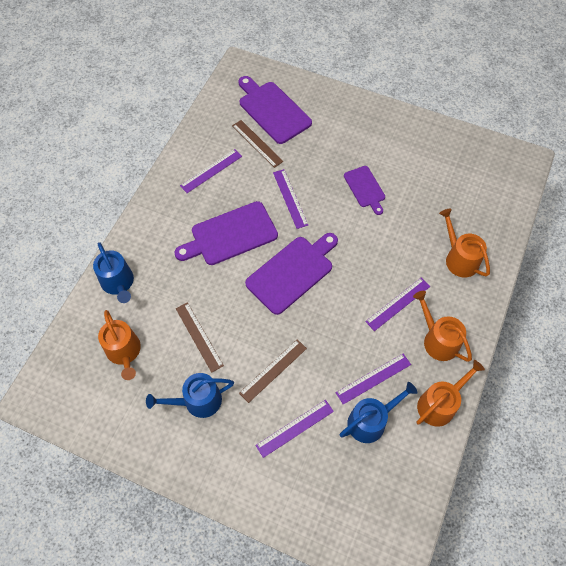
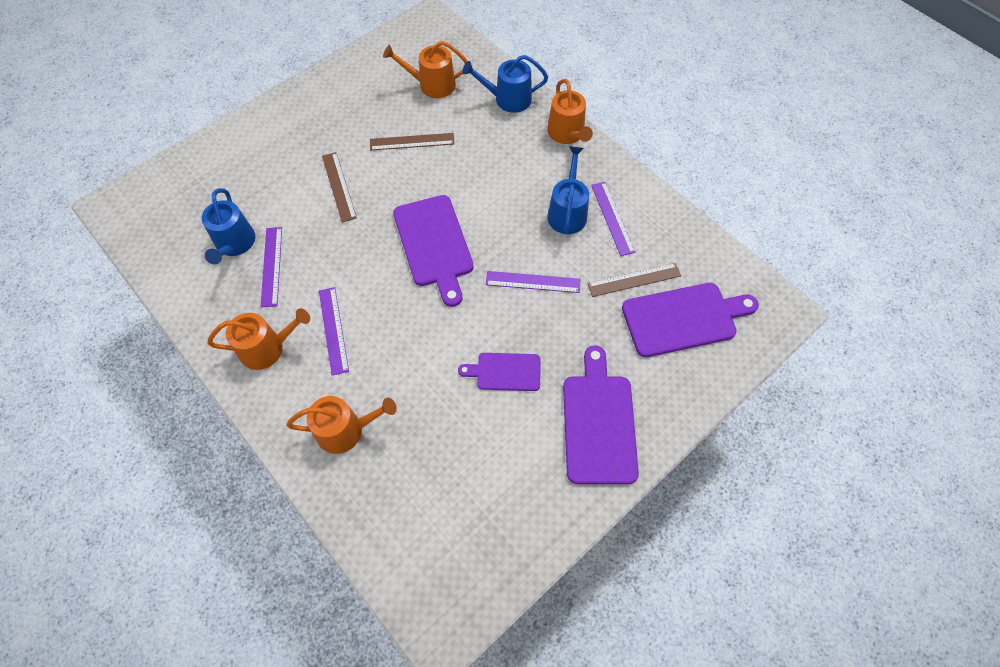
camera: 115 degrees right, 0 degrees up
blue watering can [146,373,234,418] -> blue watering can moved to [548,146,589,234]
purple cutting board [174,201,278,265] -> purple cutting board moved to [563,345,639,484]
purple ruler [255,400,334,458] -> none
orange watering can [416,360,485,427] -> orange watering can moved to [547,79,593,144]

